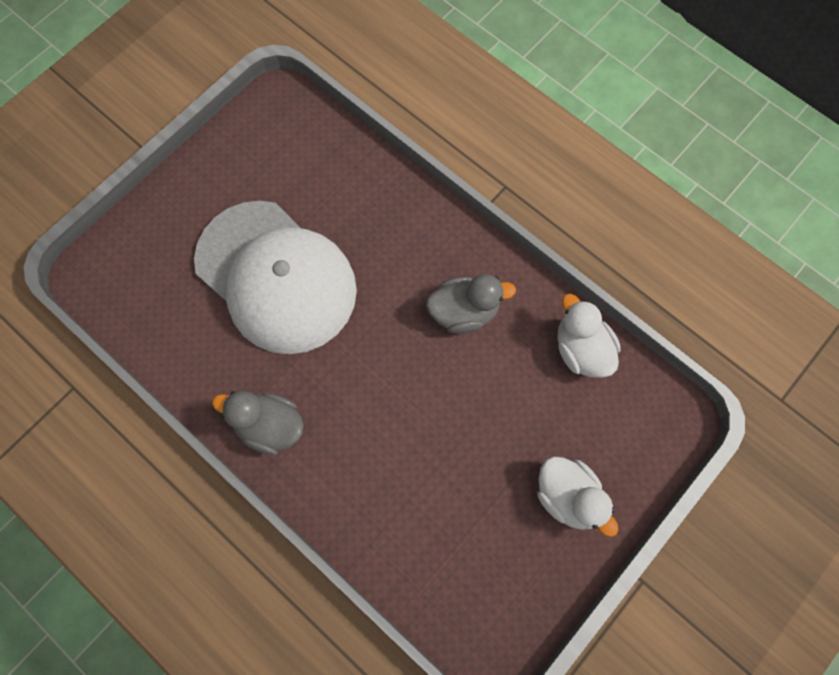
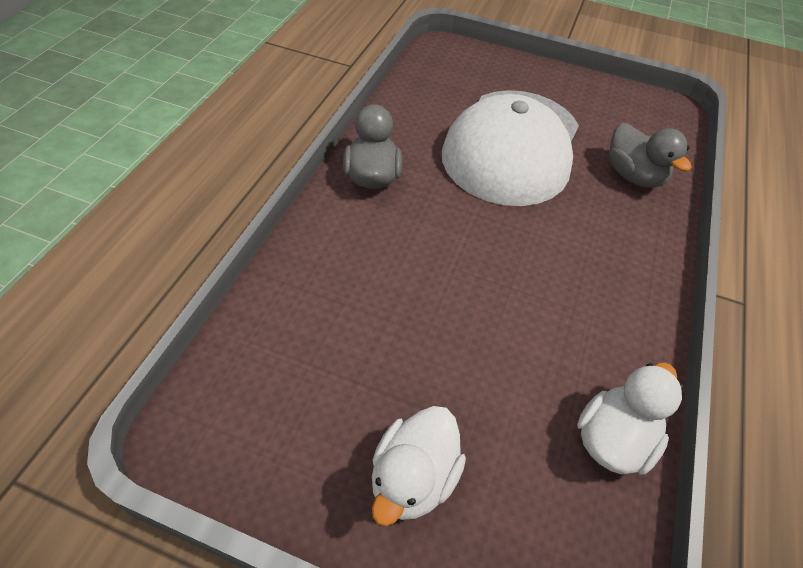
camera: 65 degrees right, 20 degrees down
grey duck [426,274,516,334] -> grey duck moved to [609,123,692,188]

